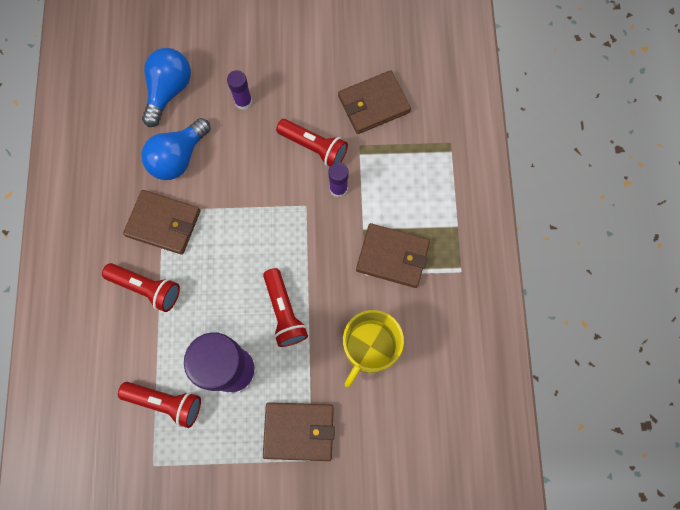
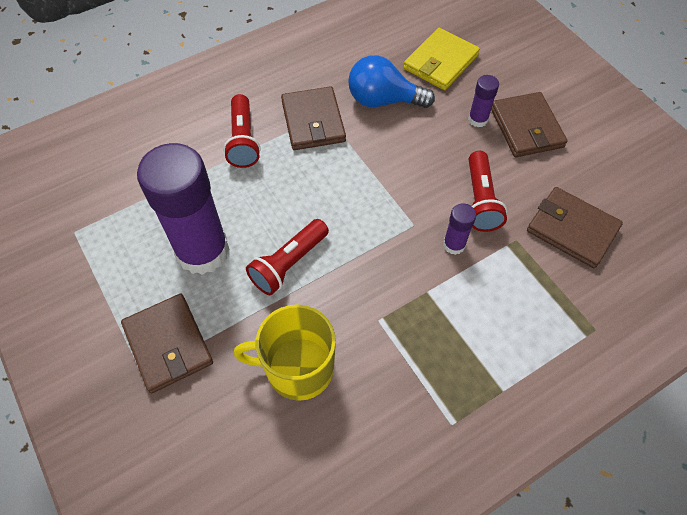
camera: 60 degrees right, 15 degrees down
red flashlight [118,382,201,428] -> none
blue light bulb [142,48,191,127] -> yellow wallet [404,28,480,90]
brown wallet [356,223,430,288] -> brown wallet moved to [491,92,568,157]

